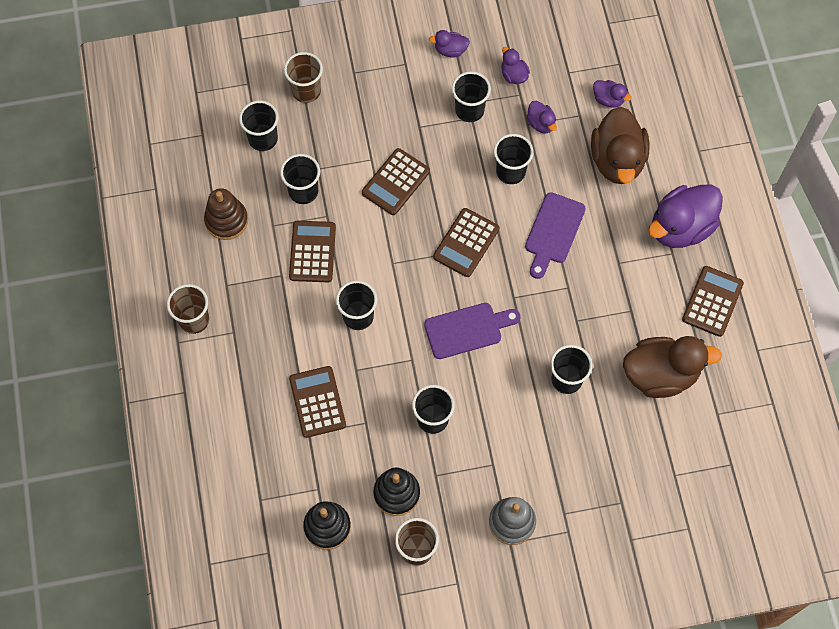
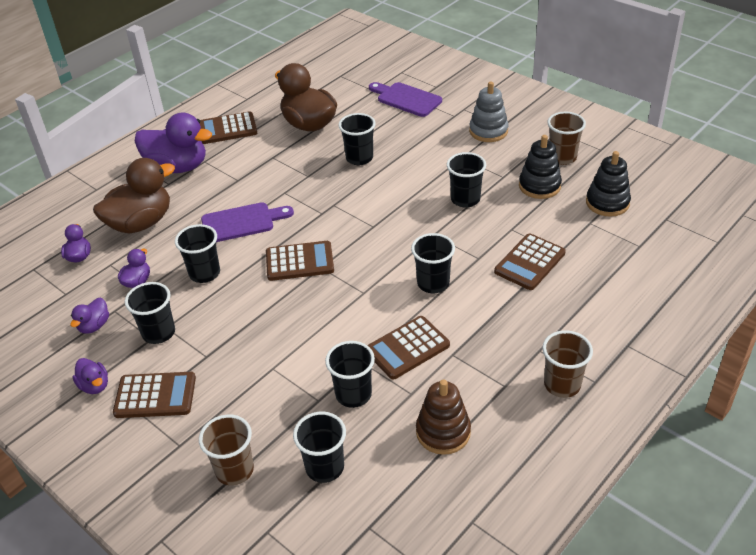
camera: 125 degrees left, 25 degrees down
brown calculator [362,148,430,215] -> brown calculator moved to [113,372,196,418]
purple cutting board [424,303,521,359] -> purple cutting board moved to [369,82,442,117]

